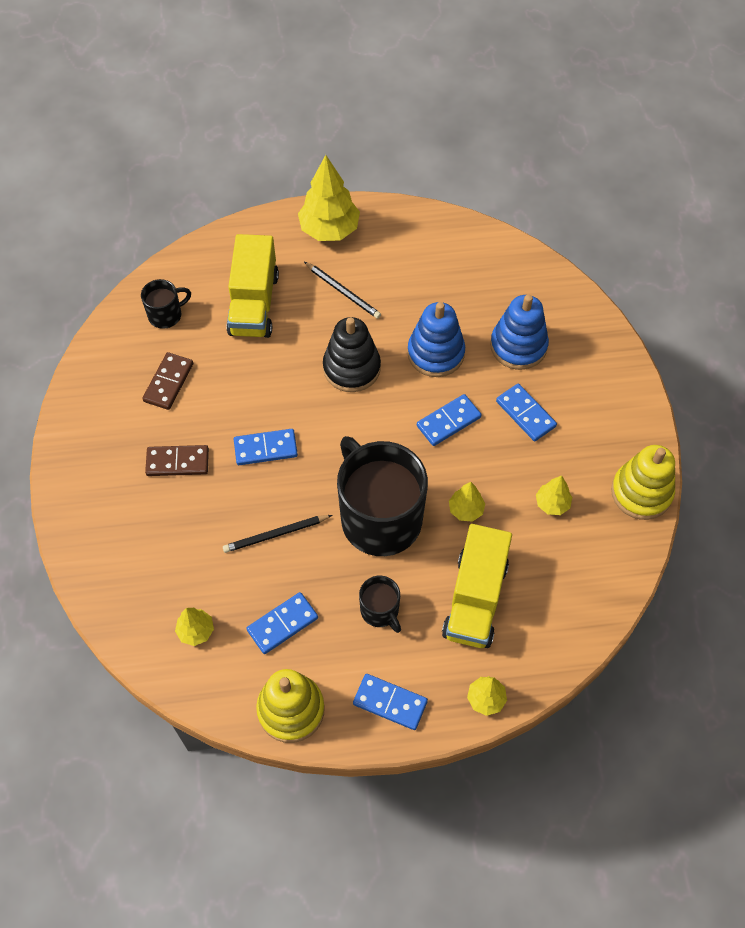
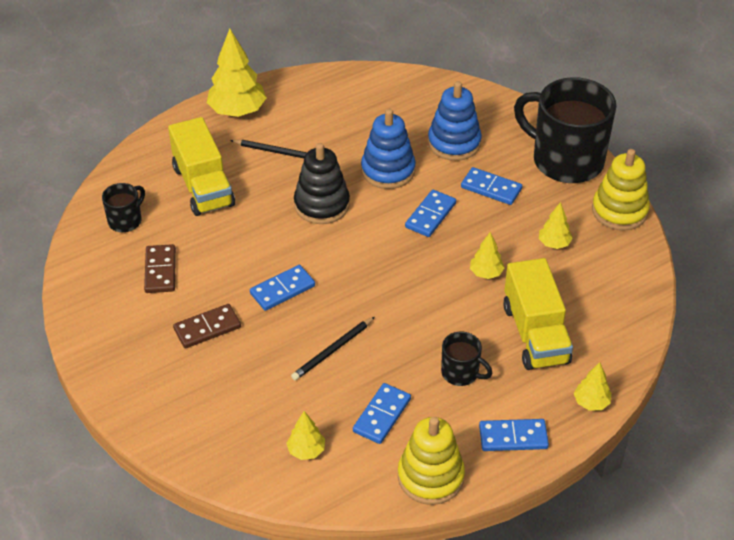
camera: 25 degrees left, 15 degrees down
black mug [337,436,428,556] -> black mug moved to [514,77,617,183]

